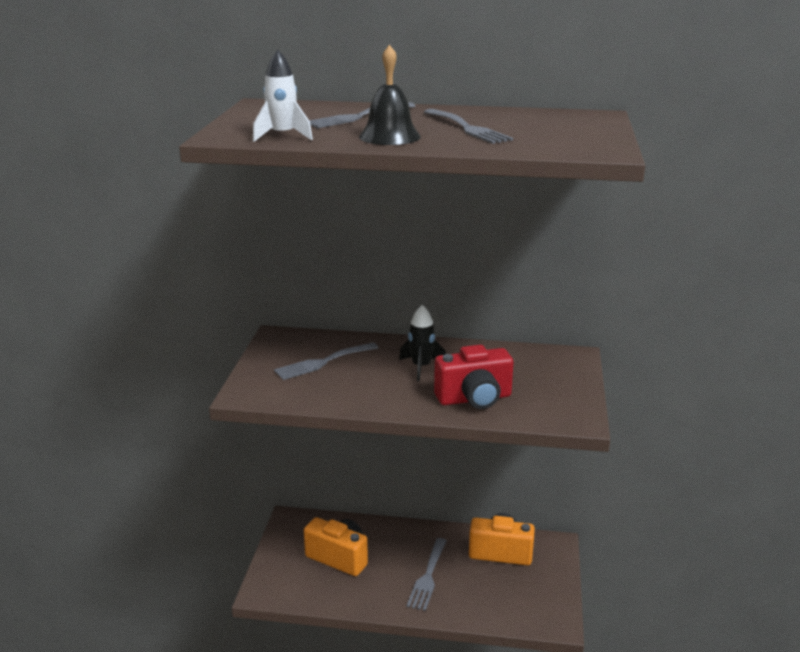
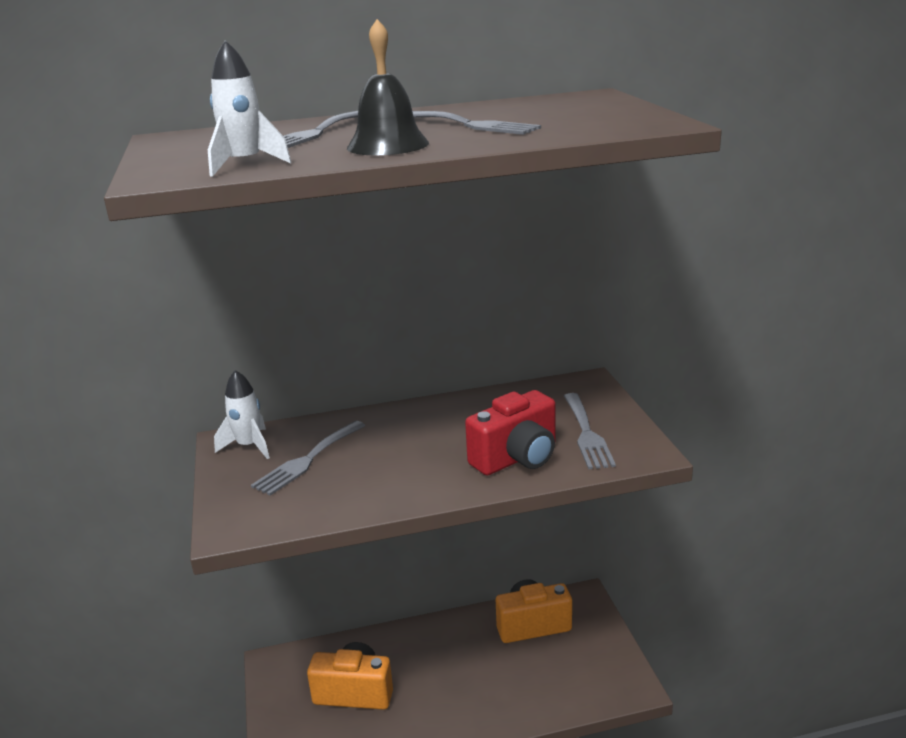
camera: 20 degrees left, 0 degrees up
black rocket [399,305,446,381] -> none
grey fork [407,538,447,611] -> grey fork moved to [564,393,616,469]
none -> white rocket [214,370,270,459]

